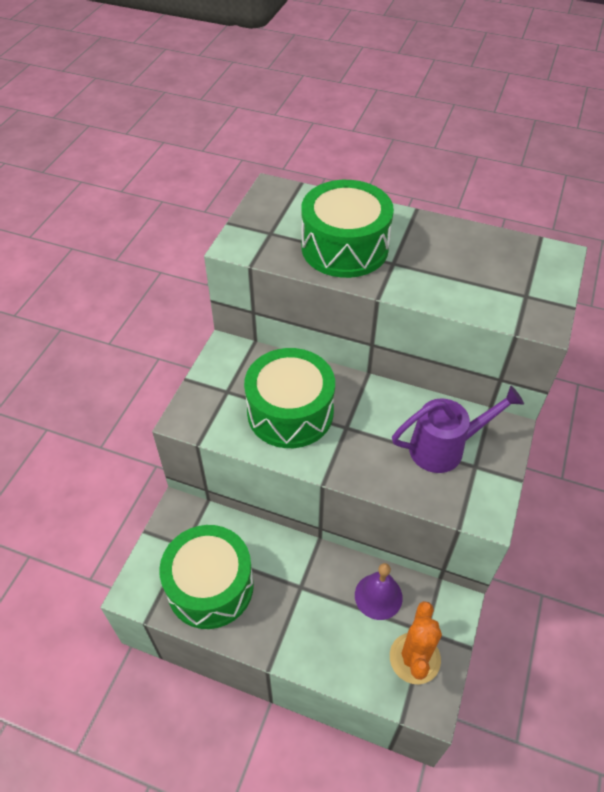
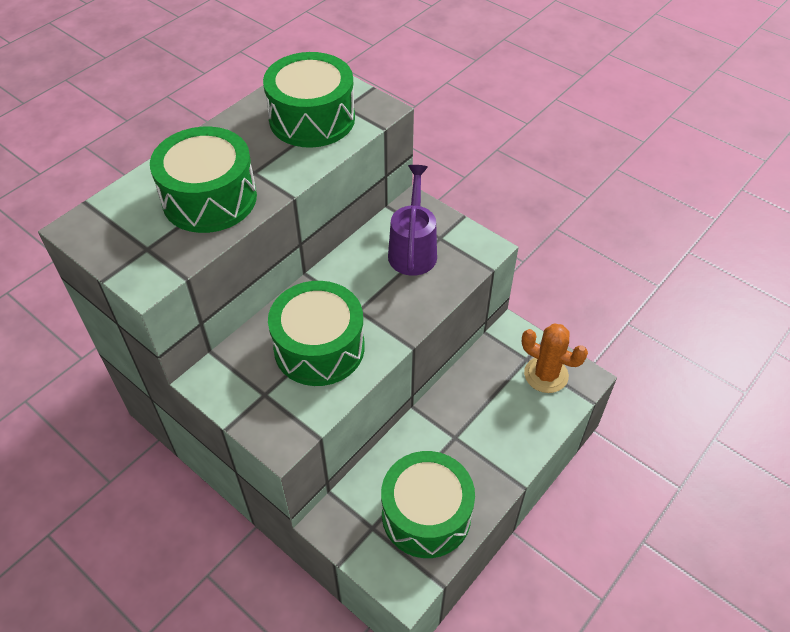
camera: 70 degrees left, 0 degrees up
purple bell [355,563,403,620] -> none
none -> green drum [263,52,355,148]

